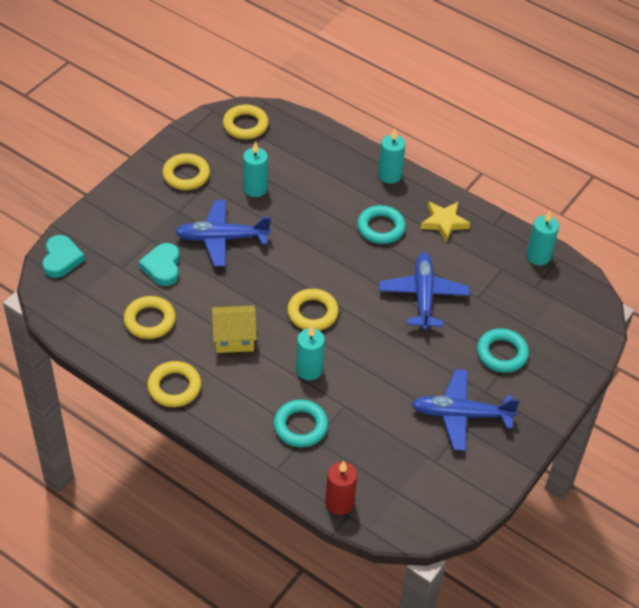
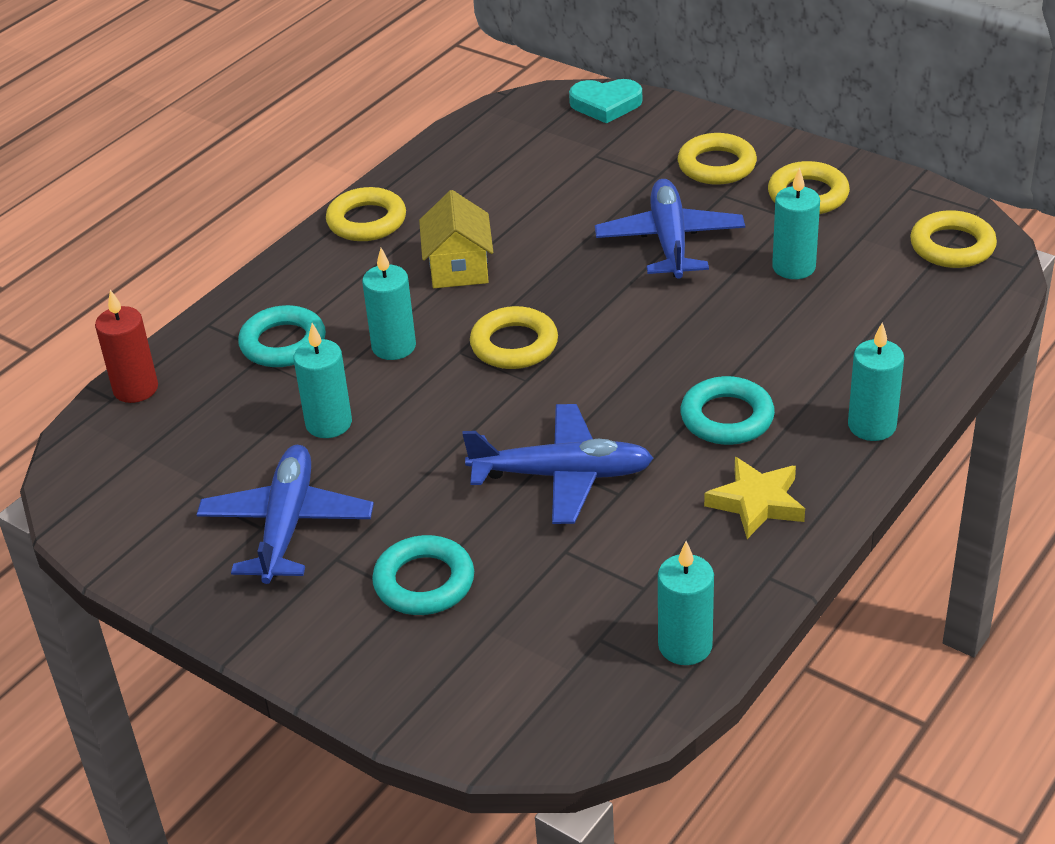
camera: 95 degrees right, 10 degrees down
yellow ring [124,296,176,339] -> yellow ring moved to [678,133,757,185]
turquoise heart [139,243,180,286] -> none
none -> turquoise candle [294,323,352,438]

